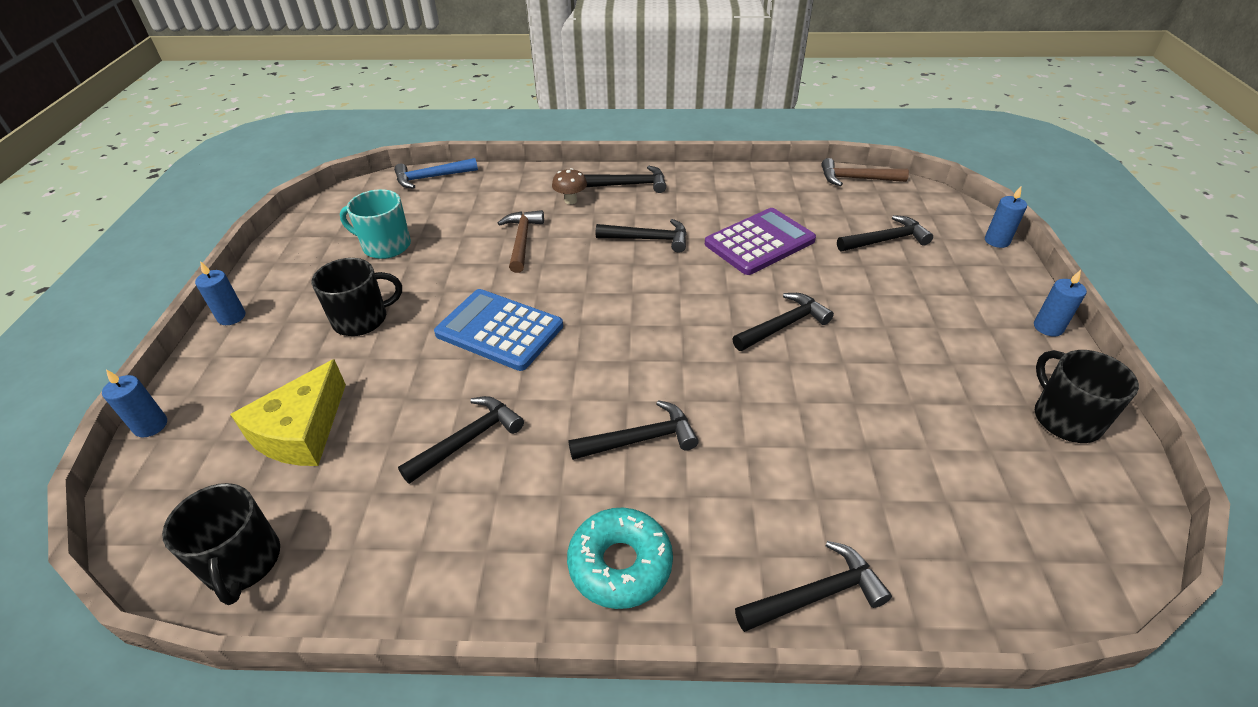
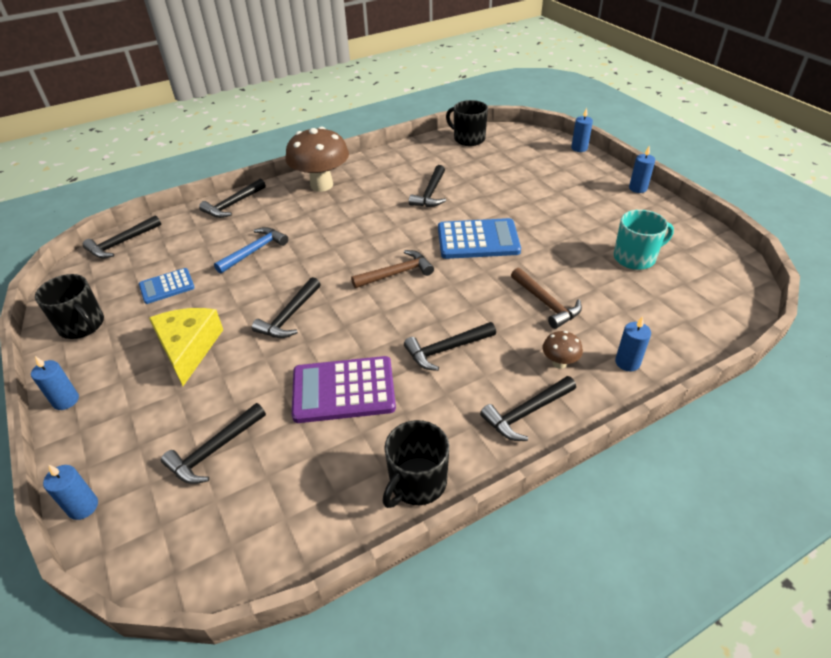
camera: 150 degrees right, 0 degrees up
yellow cheese [230,359,346,466] -> yellow cheese moved to [149,308,223,386]
black mug [311,258,402,336] -> black mug moved to [383,420,449,508]
blue hammer [394,158,478,189] -> blue hammer moved to [214,227,288,274]
turquoise donut [567,508,673,609] -> brown mushroom [285,127,349,192]
black hammer [568,400,699,460] -> black hammer moved to [83,215,161,259]
purple calculator [705,208,816,275] -> purple calculator turned 60 degrees clockwise [292,356,396,423]
brown hammer [821,158,909,186] -> brown hammer moved to [351,250,434,288]
none -> blue calculator [139,268,195,304]
none -> blue candle [615,316,651,371]

